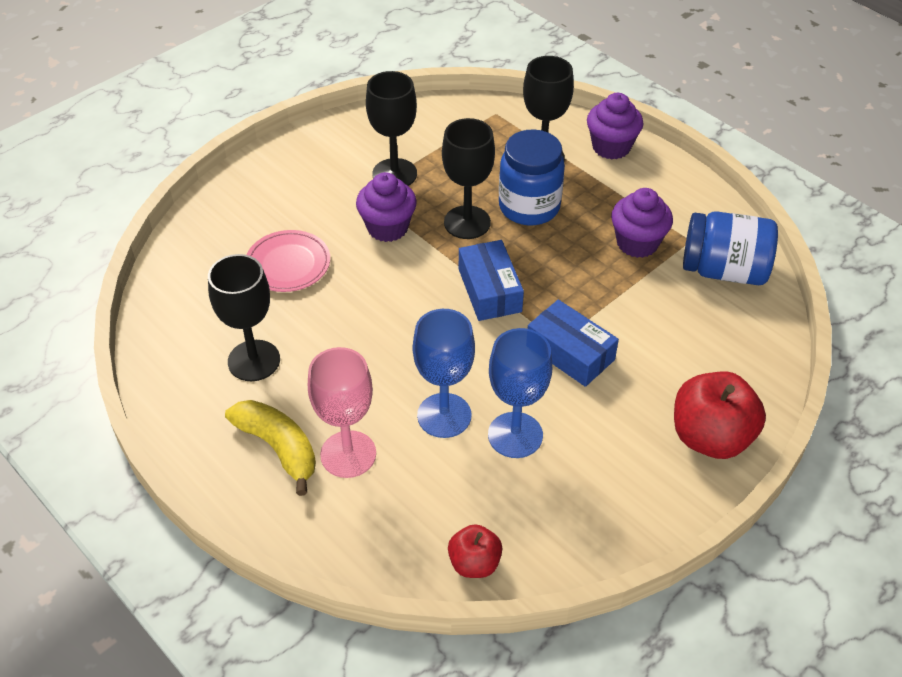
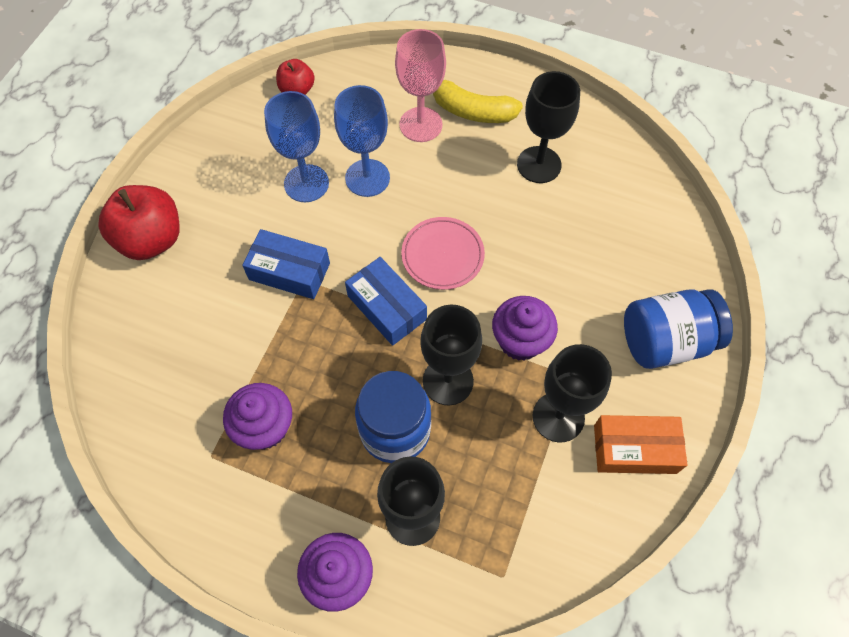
camera: 155 degrees right, 15 degrees up
pink plate [246,230,330,292] -> pink plate moved to [401,217,485,290]
blue jar [683,211,778,285] -> blue jar moved to [624,289,733,369]
none -> orange box [594,415,687,474]

